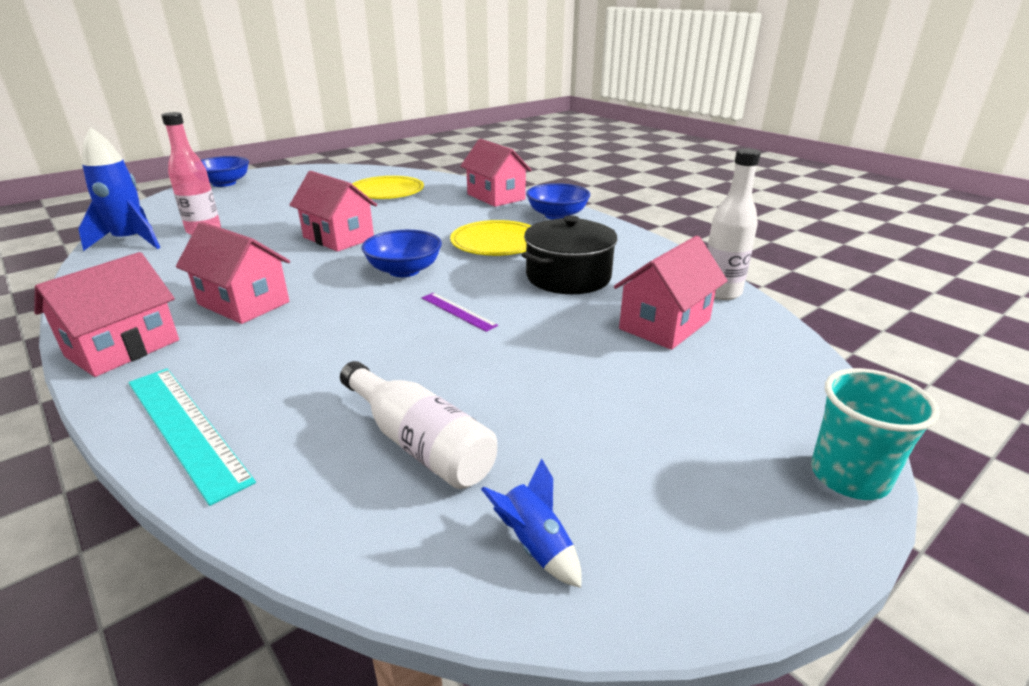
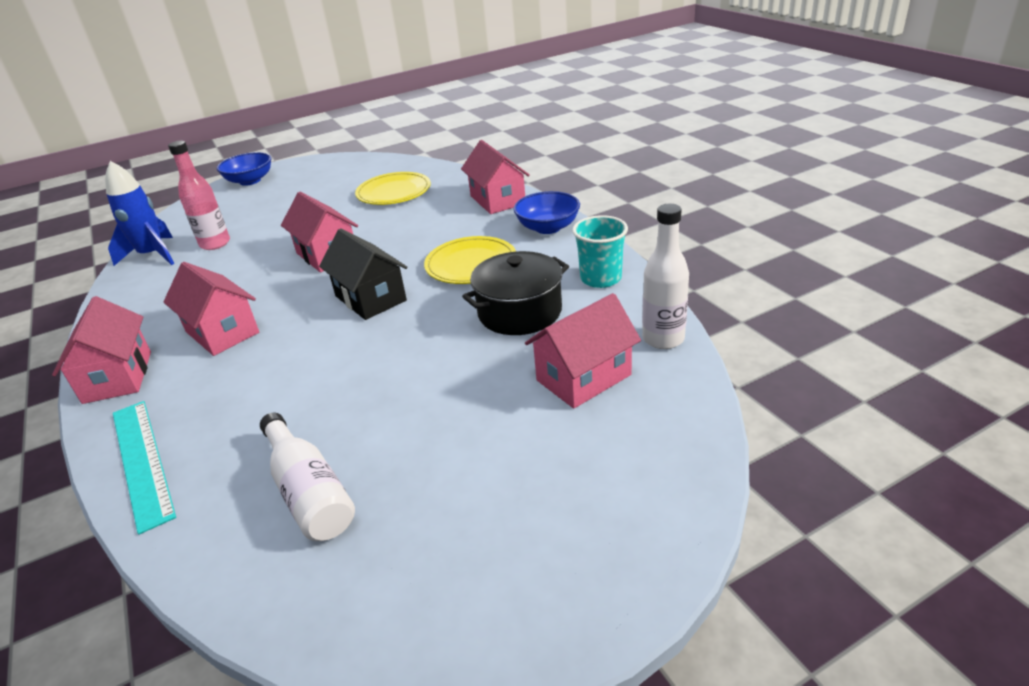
camera: 15 degrees right, 5 degrees up
pink house [34,252,179,377] -> pink house turned 60 degrees counterclockwise [52,296,151,404]
blue bowl [361,230,442,277] -> black house [319,228,408,320]
purple ruler [422,293,498,332] -> none
blue rocket [481,458,582,588] -> none
turquoise cup [811,368,940,500] -> turquoise cup moved to [572,215,628,288]

